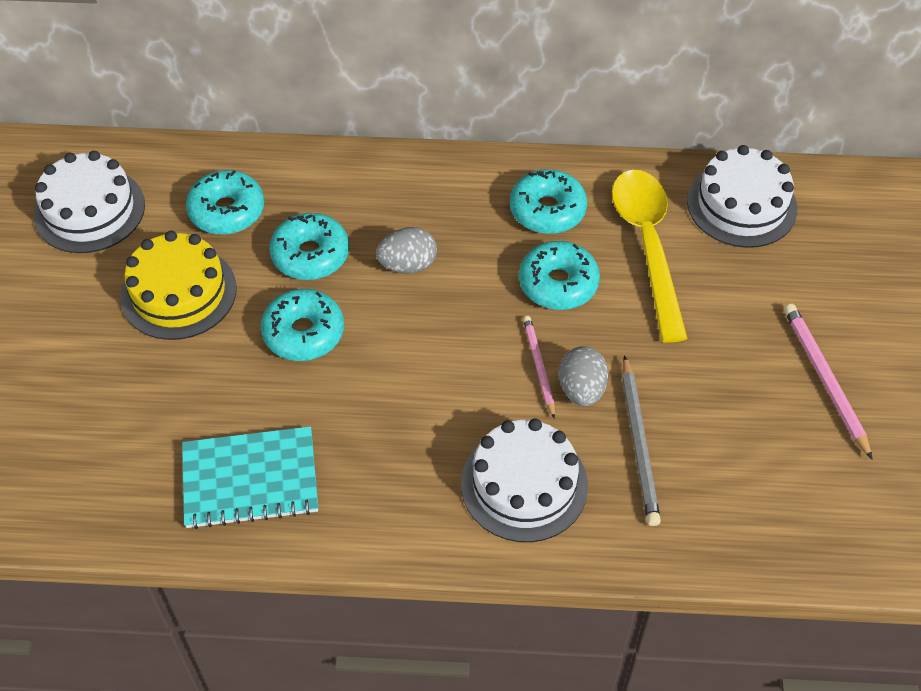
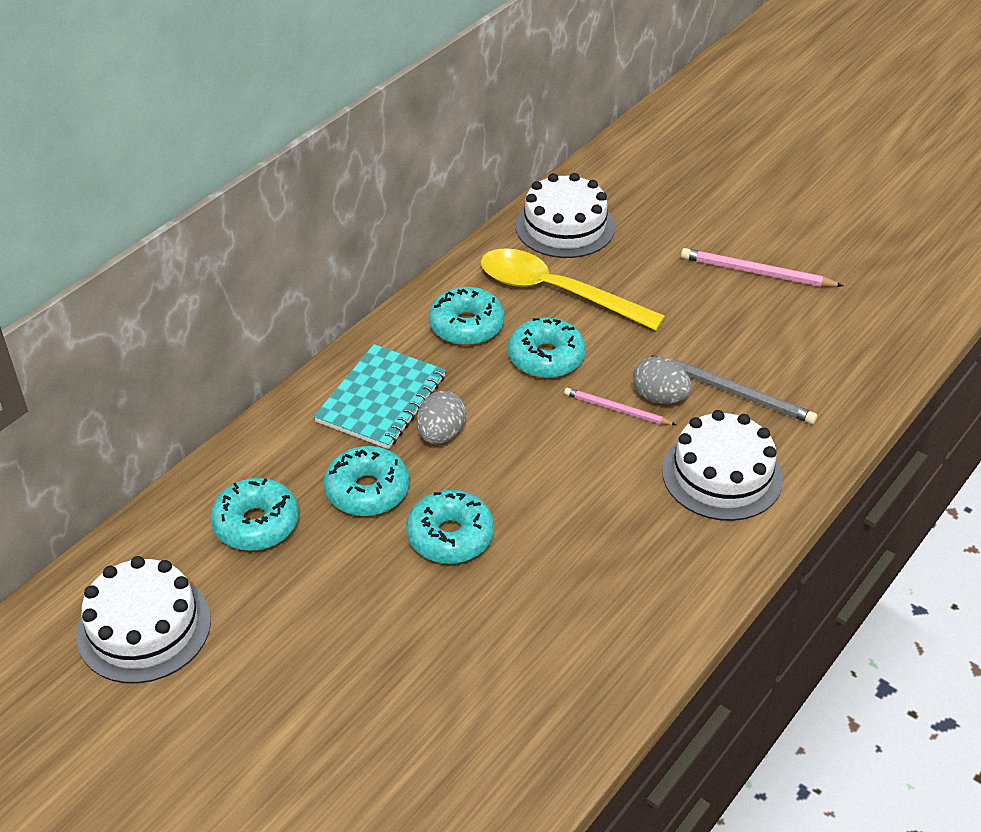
camera: 55 degrees left, 10 degrees down
yellow cake [121,231,237,340] -> none
turquoise notebook [182,426,318,529] -> turquoise notebook moved to [314,344,446,449]

